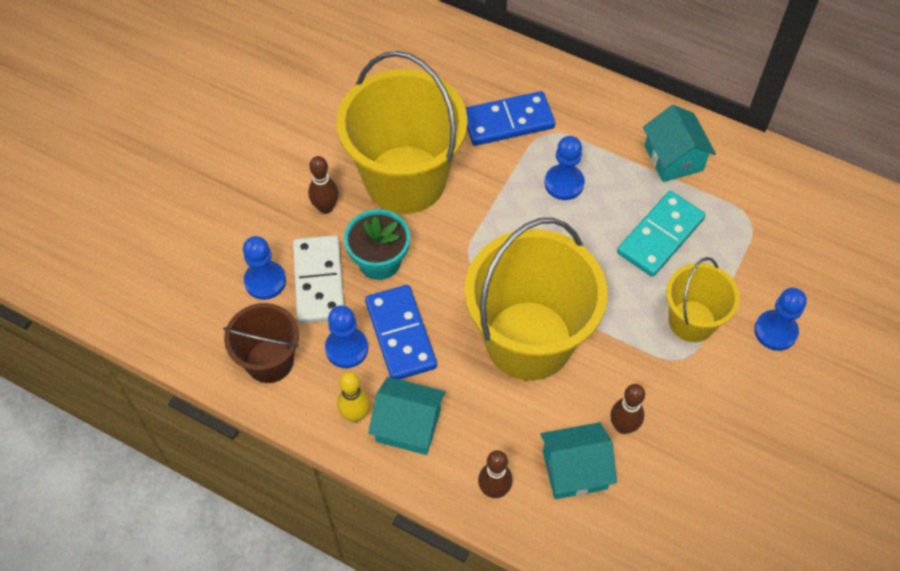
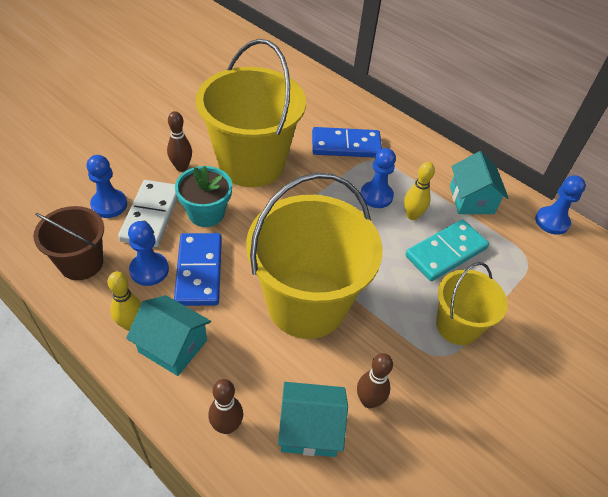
camera: 10 degrees right, 10 degrees down
blue pawn [754,288,807,351] -> blue pawn moved to [535,175,586,235]
none -> yellow bowling pin [404,162,435,220]

